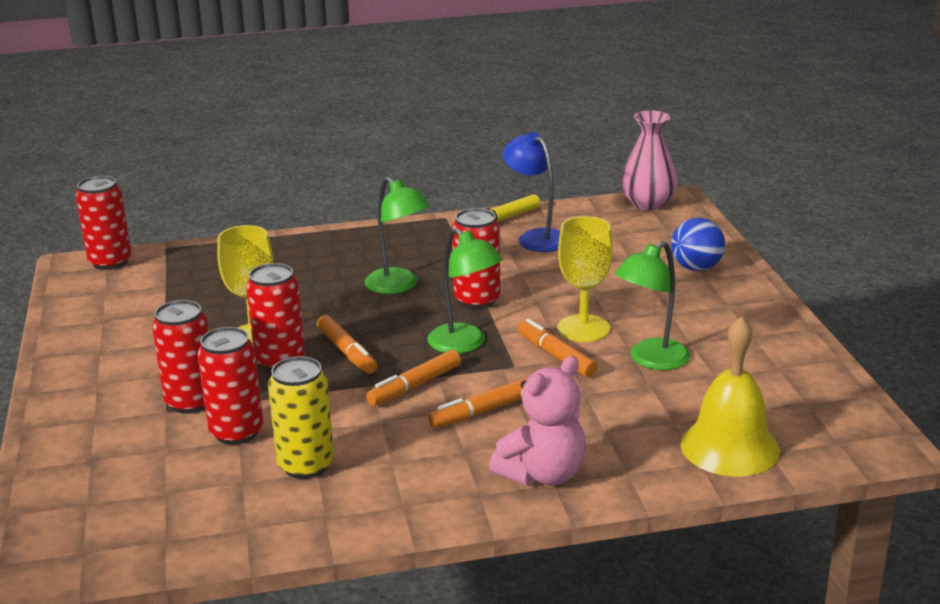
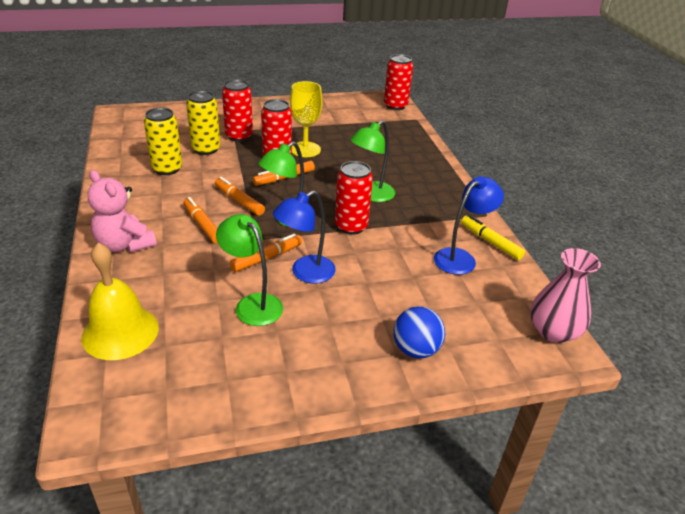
camera: 85 degrees right, 10 degrees up
red can [197,327,263,445] -> yellow can [186,91,220,155]
yellow goblet [557,216,613,342] -> blue lamp [273,190,336,284]

